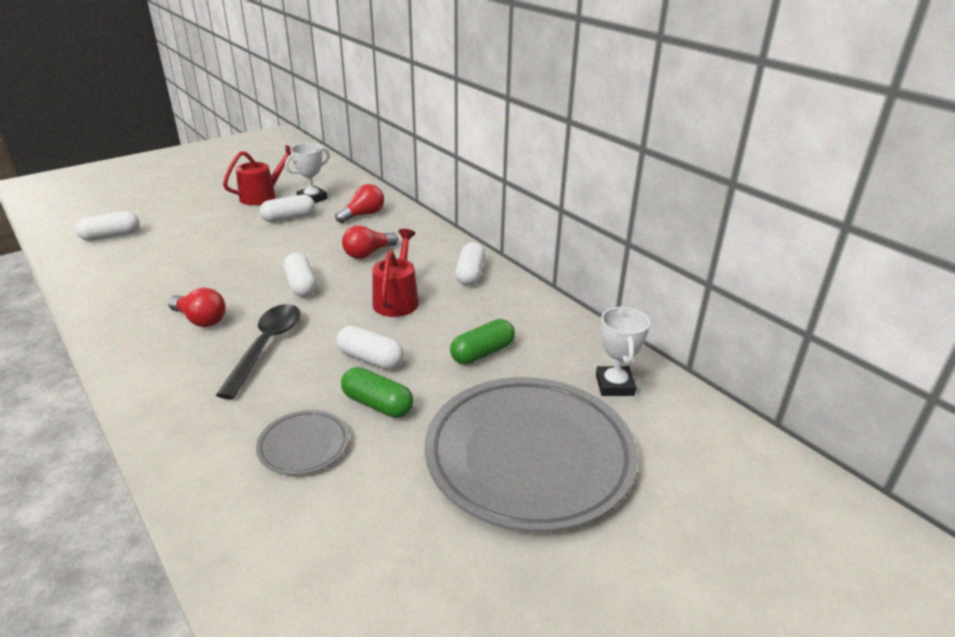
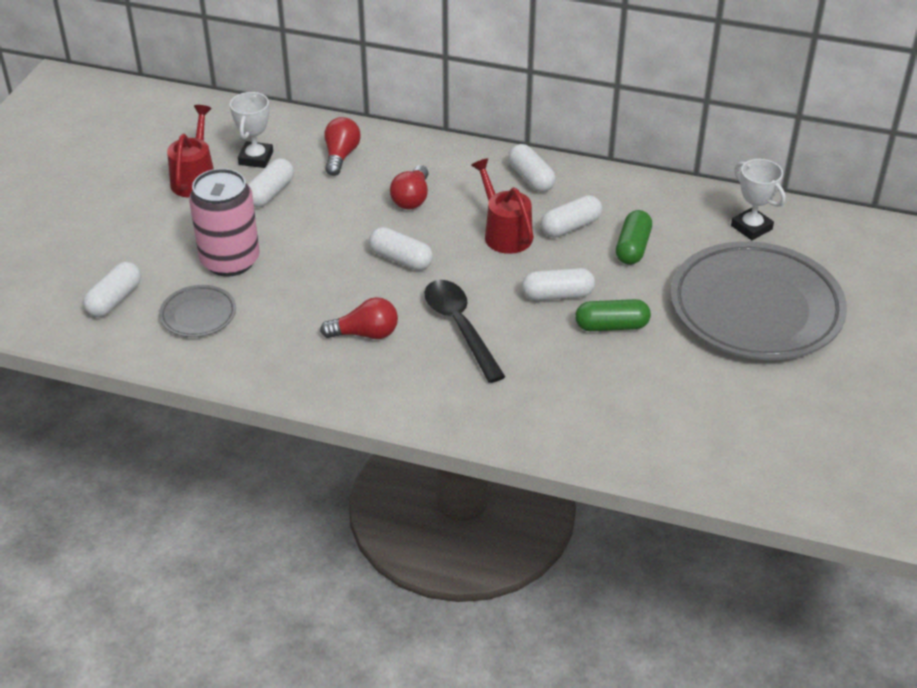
camera: 35 degrees left, 10 degrees up
grey plate [256,410,349,475] -> grey plate moved to [159,285,236,337]
none -> pink can [189,168,260,277]
none -> white capsule [540,195,602,237]

